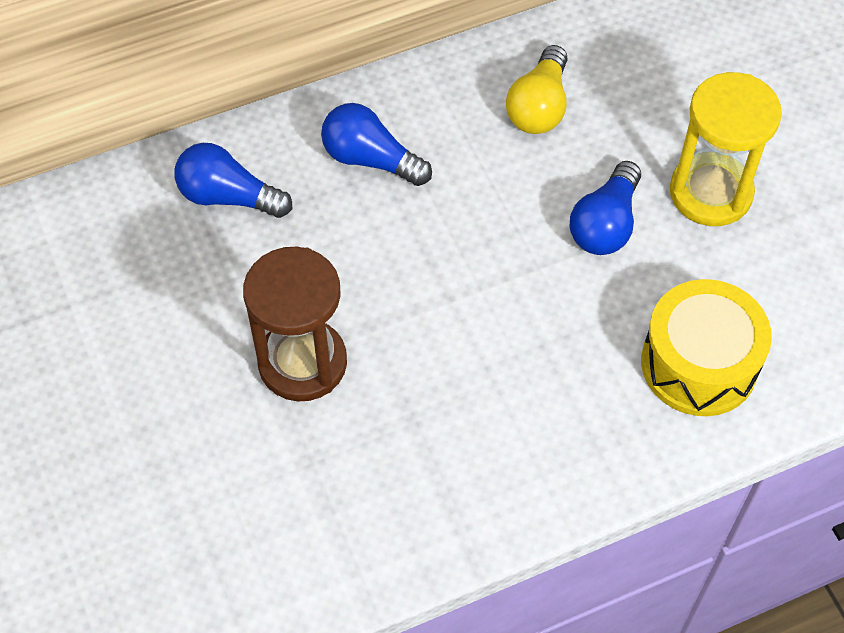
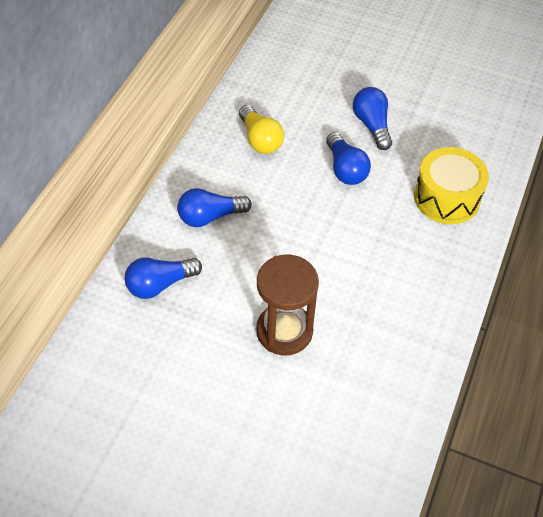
camera: 45 degrees left, 5 degrees down
yellow hourglass [670,72,782,226] -> blue light bulb [353,87,392,150]

